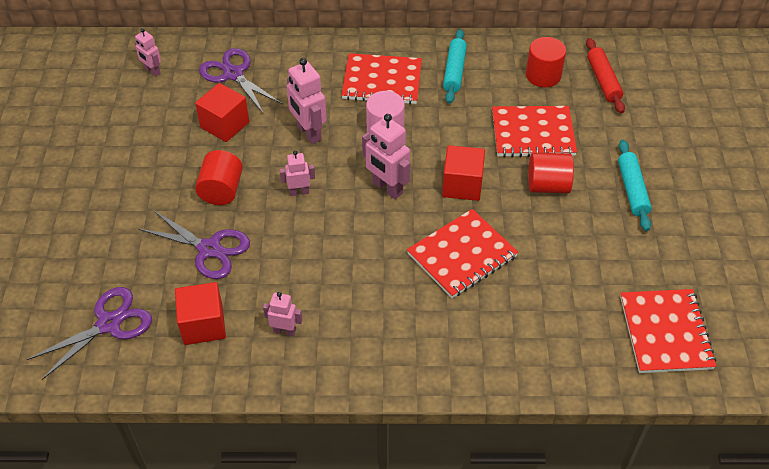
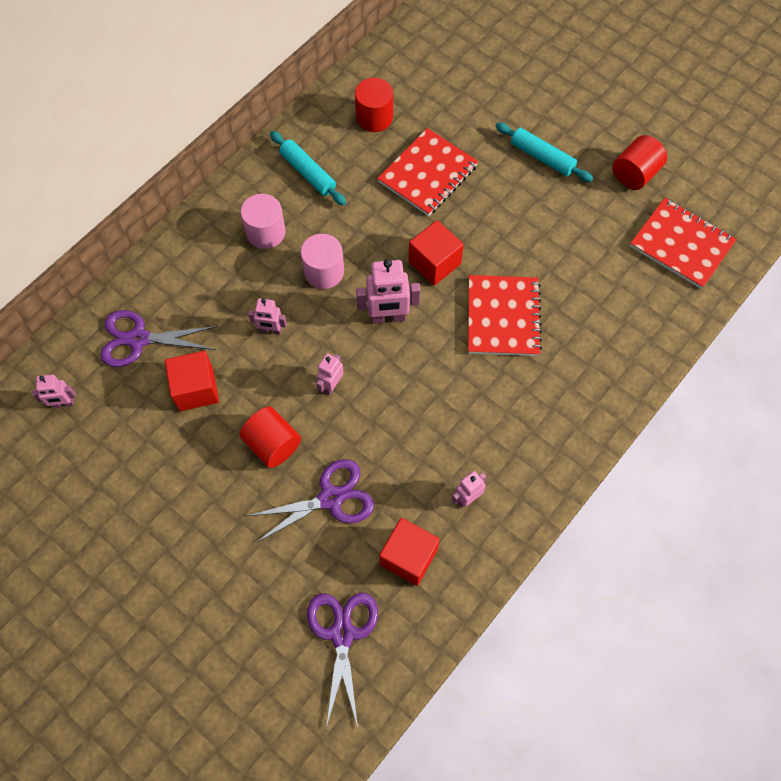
camera: 50 degrees left, 15 degrees up
pink robot [287,58,327,144] -> pink robot [248,298,287,335], size x0.59
red notebook [341,53,422,104] -> pink cylinder [241,194,286,249]
red cylinder [528,153,574,193] -> red cylinder moved to [612,135,667,190]
red rolling pin [586,38,625,113] -> none

